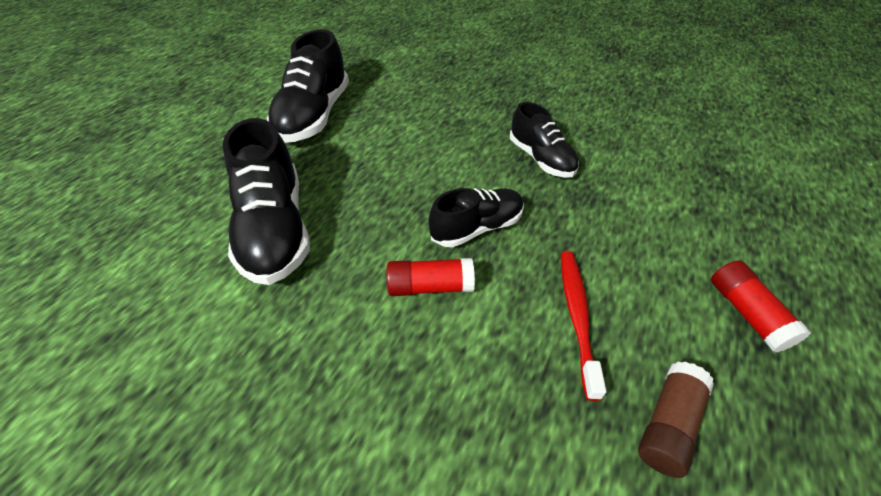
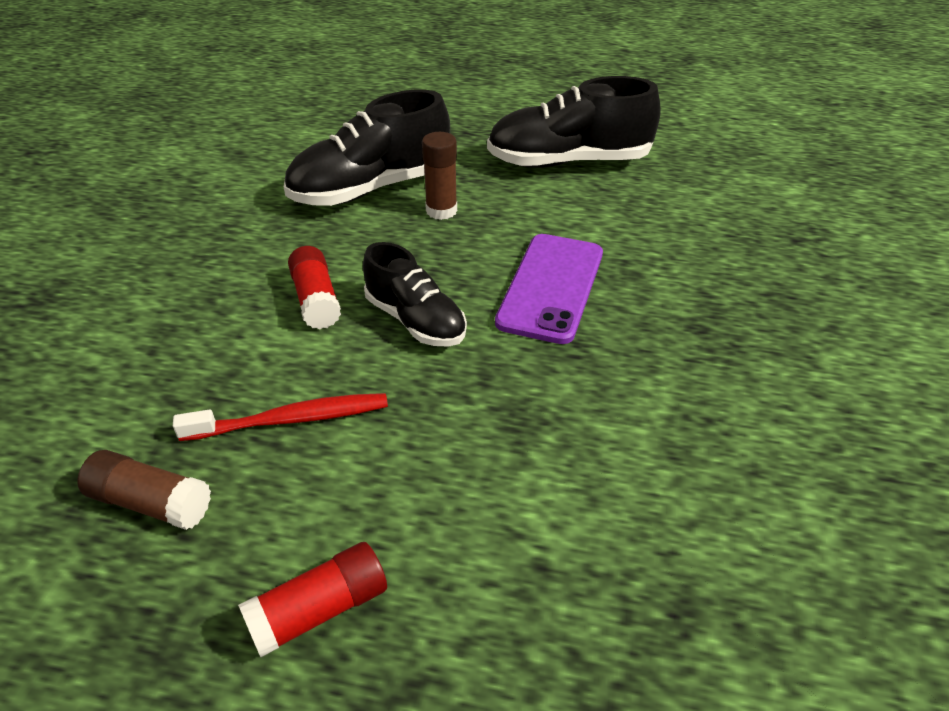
camera: 75 degrees right, 5 degrees down
black shoe [510,102,579,178] -> none
none -> brown glue stick [422,132,457,220]
none -> purple phone [495,234,603,344]

